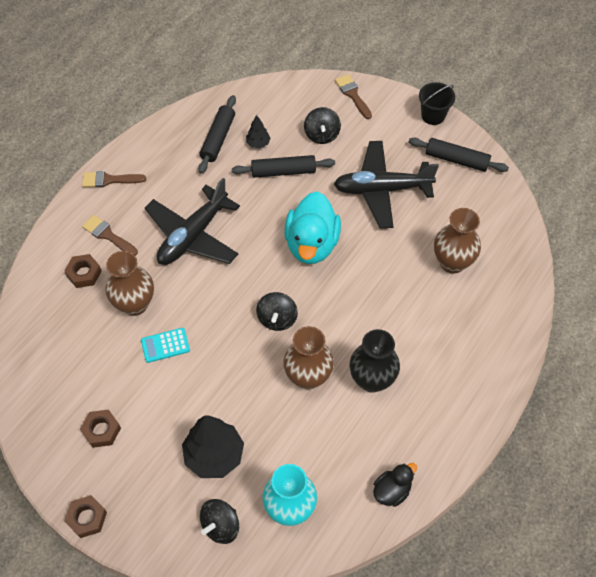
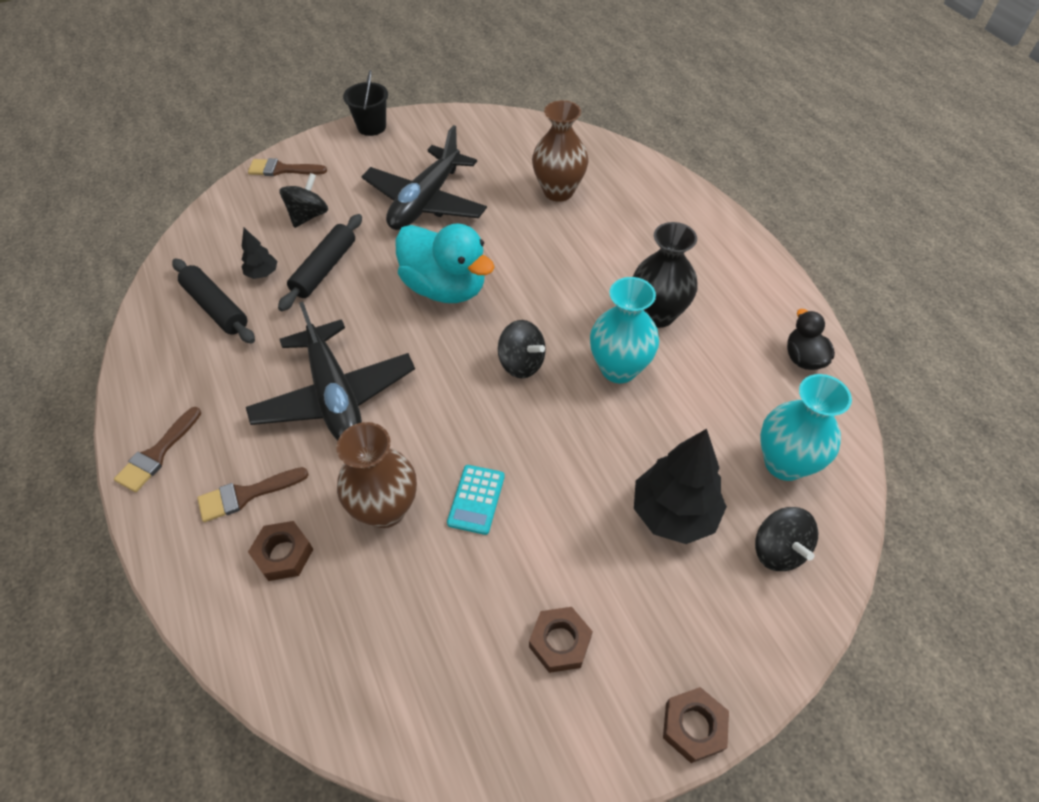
camera: 60 degrees left, 5 degrees down
brown vase [283,326,334,390] -> turquoise vase [590,277,659,383]
black spinning top [304,107,341,144] -> black spinning top turned 90 degrees counterclockwise [279,173,328,228]
black rolling pin [409,138,509,172] -> none

